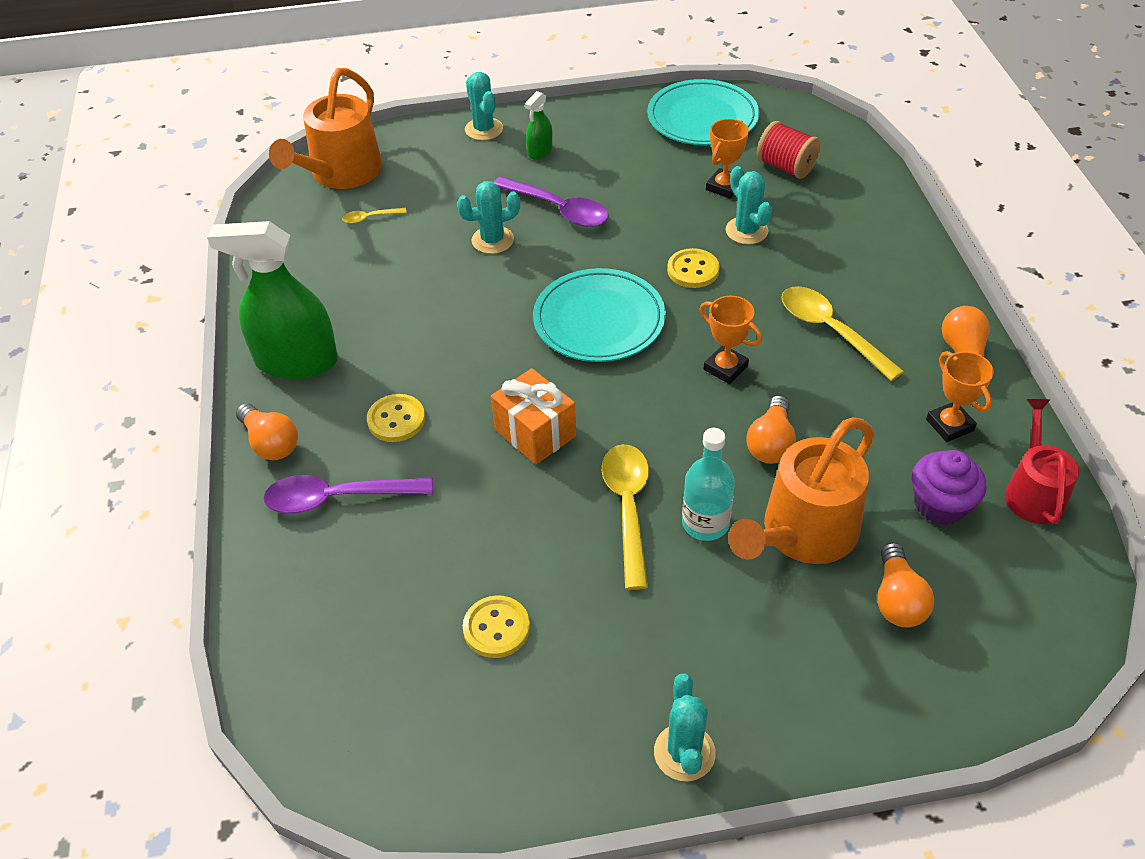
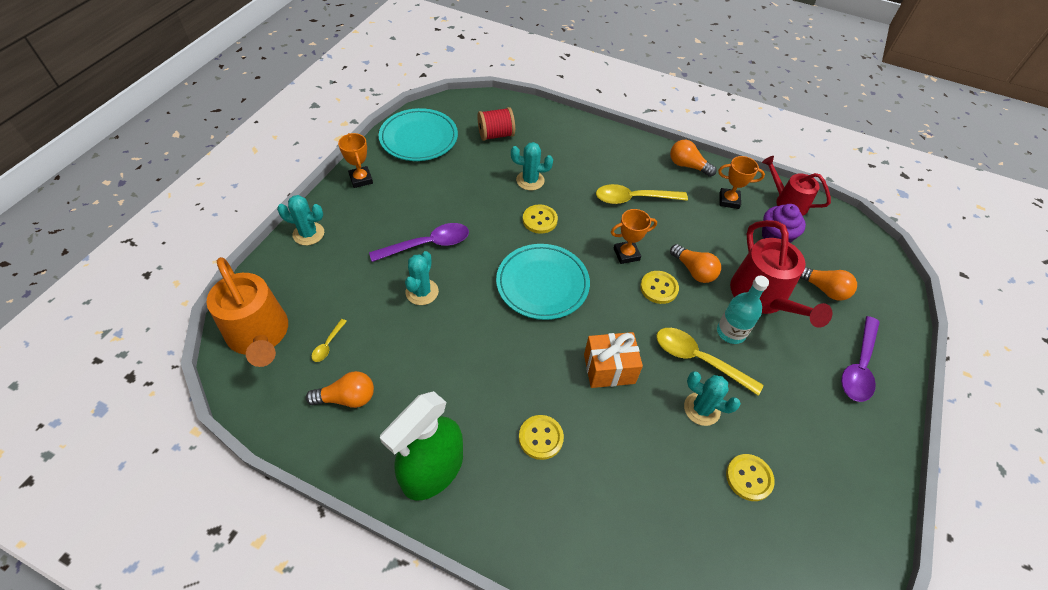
camera: 60 degrees left, 5 degrees up
orange light bulb [236,403,298,460] -> orange light bulb moved to [306,371,374,408]
purple spoon [263,475,433,513] -> purple spoon moved to [841,316,880,402]
green spray bottle [525,91,553,159] -> none
turquoise cactus [654,673,716,781] -> turquoise cactus moved to [684,371,741,426]
orange trophy [706,119,749,199] -> orange trophy moved to [338,133,373,188]
orange watering can [728,417,874,564] -> red watering can [730,220,833,328]
none -> yellow button [640,271,679,304]

